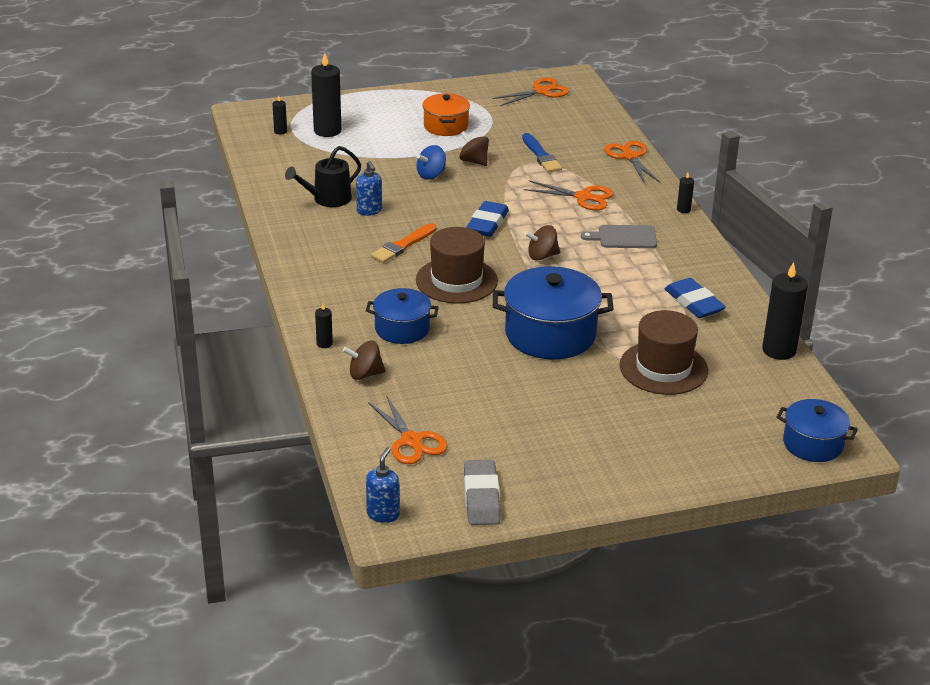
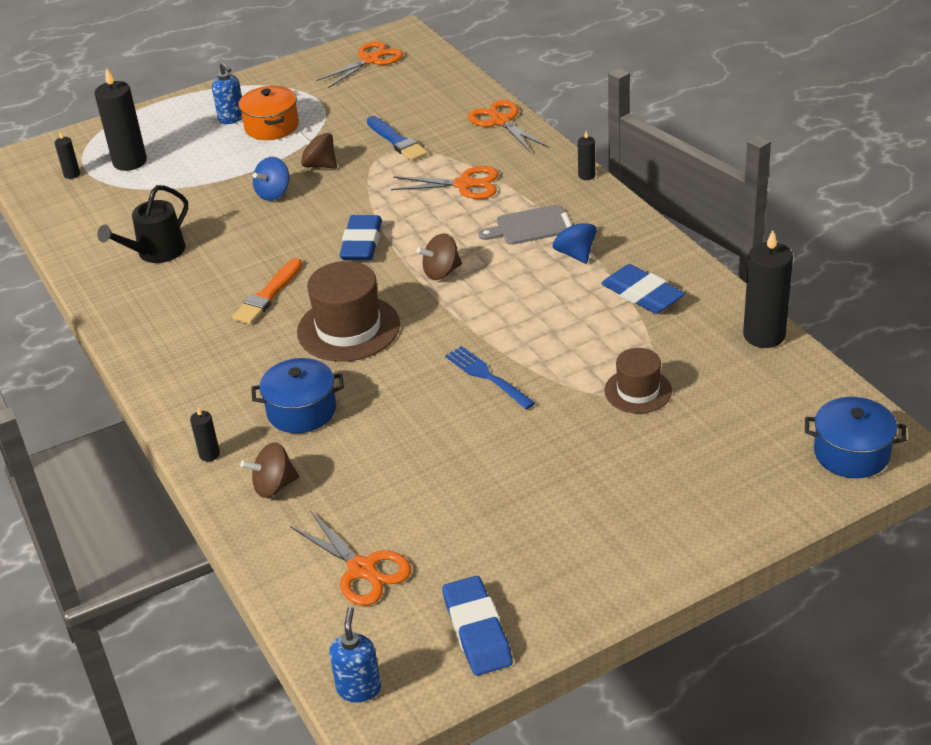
camera: 10 degrees left, 5 degrees up
blue soap dispenser [356,161,382,216] -> blue soap dispenser moved to [212,62,243,124]
grey eraser [464,460,501,525] -> blue eraser [442,576,513,676]
blue pot [493,266,613,359] -> blue fork [445,346,535,409]
brown hat [619,310,708,395] -> brown hat [604,348,672,413], size x0.61
none -> blue spinning top [553,212,597,264]

